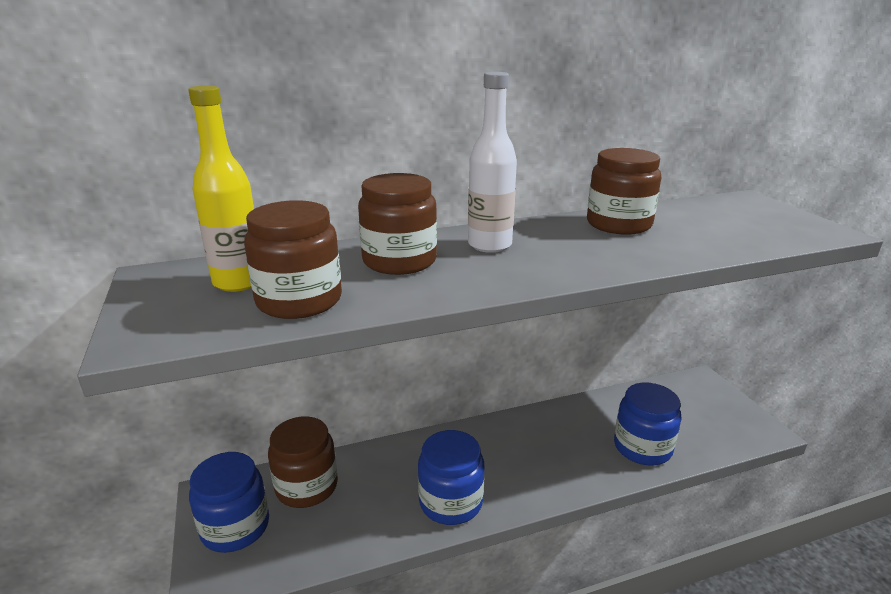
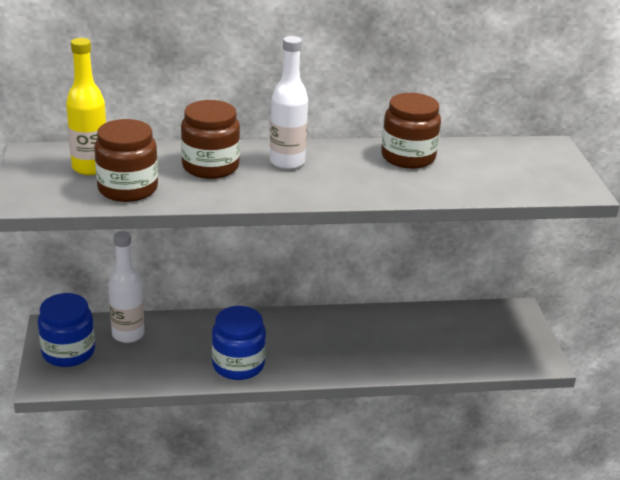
camera: 10 degrees right, 5 degrees up
brown jar [268,417,338,508] -> white bottle [108,231,144,343]
blue jar [614,383,682,466] -> none

